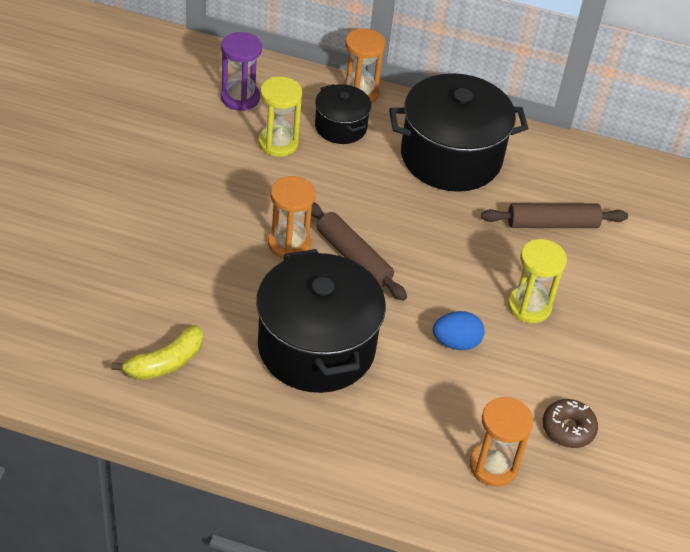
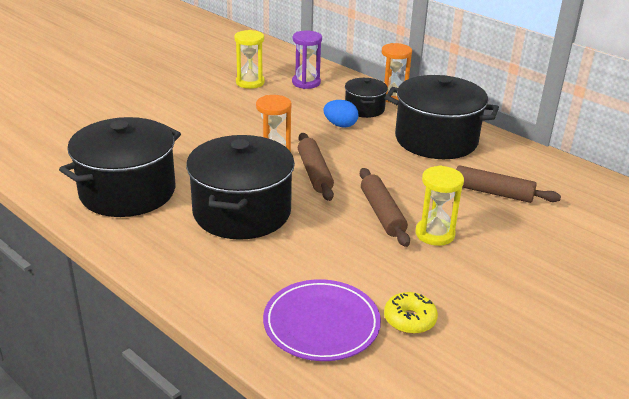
camera: 30 degrees right, 15 degrees down
yellow banana [111,325,203,380] -> black pot [59,117,181,217]
yellow hourglass [258,77,302,157] -> yellow hourglass moved to [234,30,265,89]
blue egg [433,311,485,350] -> blue egg moved to [323,100,359,128]
orange hourglass [470,397,533,487] -> purple plate [263,279,381,361]
brown donut [543,399,598,448] -> yellow donut [384,292,438,334]
none -> brown rolling pin [360,168,410,247]

